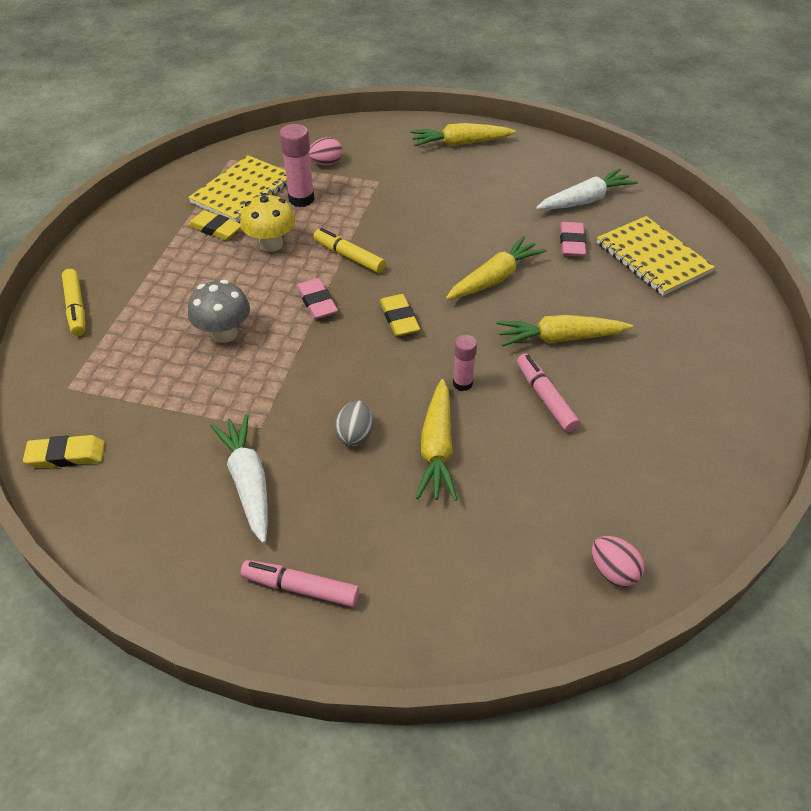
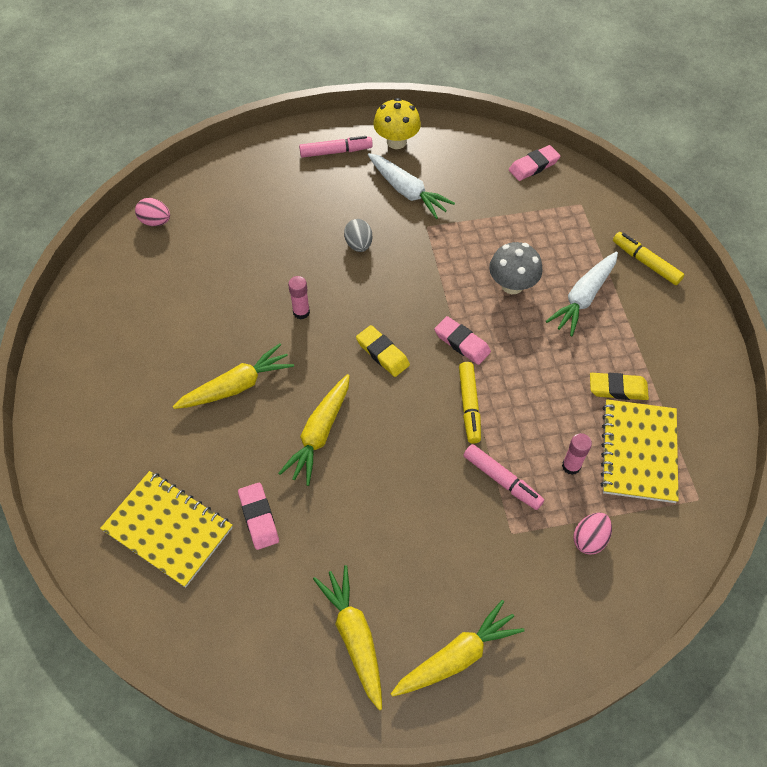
camera: 155 degrees right, 10 degrees up
yellow eraser [23,435,105,468] -> pink eraser [509,145,560,181]
yellow mushroom [240,193,295,252] -> yellow mushroom moved to [373,98,421,149]
pink glue stick [279,124,315,207] -> pink glue stick [562,433,592,475], size x0.62
yellow marker [314,228,386,273] -> yellow marker turned 75 degrees clockwise [459,362,481,444]
yellow carrot [416,379,458,501] -> yellow carrot moved to [313,565,382,710]
pink marker [517,354,580,432] -> pink marker moved to [464,444,544,510]
white carrot [536,168,638,210] -> white carrot moved to [546,252,618,336]

